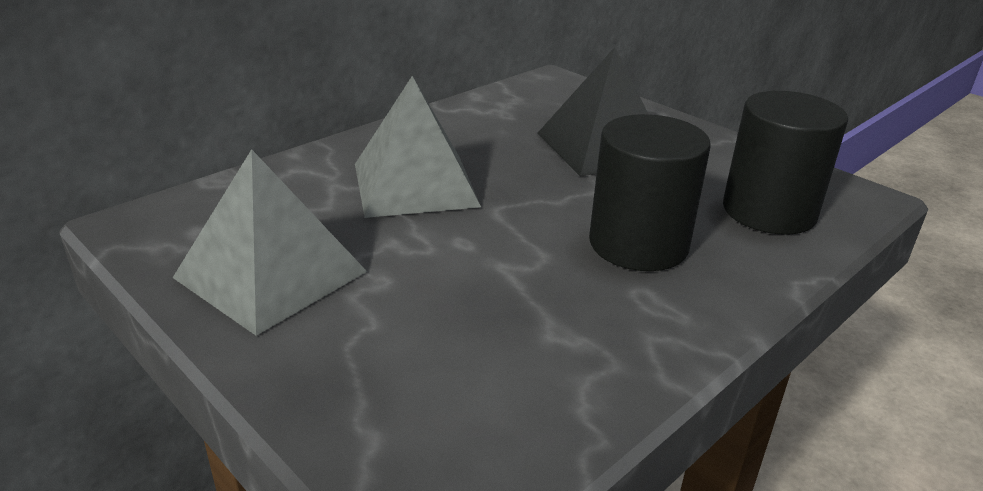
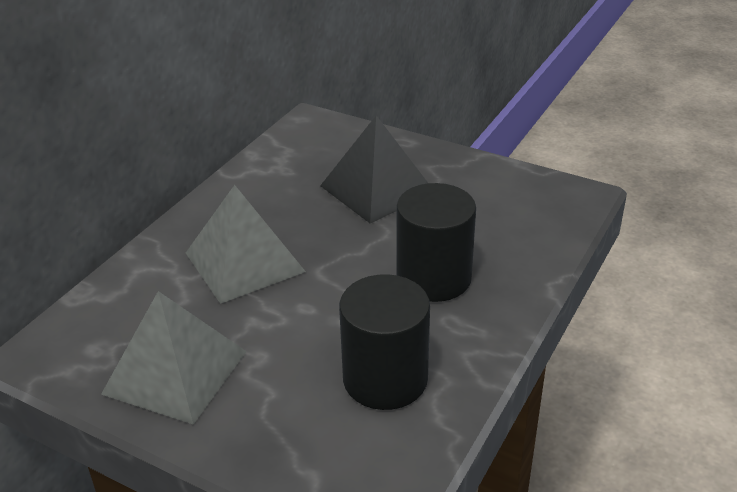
camera: 15 degrees left, 5 degrees up
black cylinder [723,91,848,235] -> black cylinder moved to [339,274,430,410]

